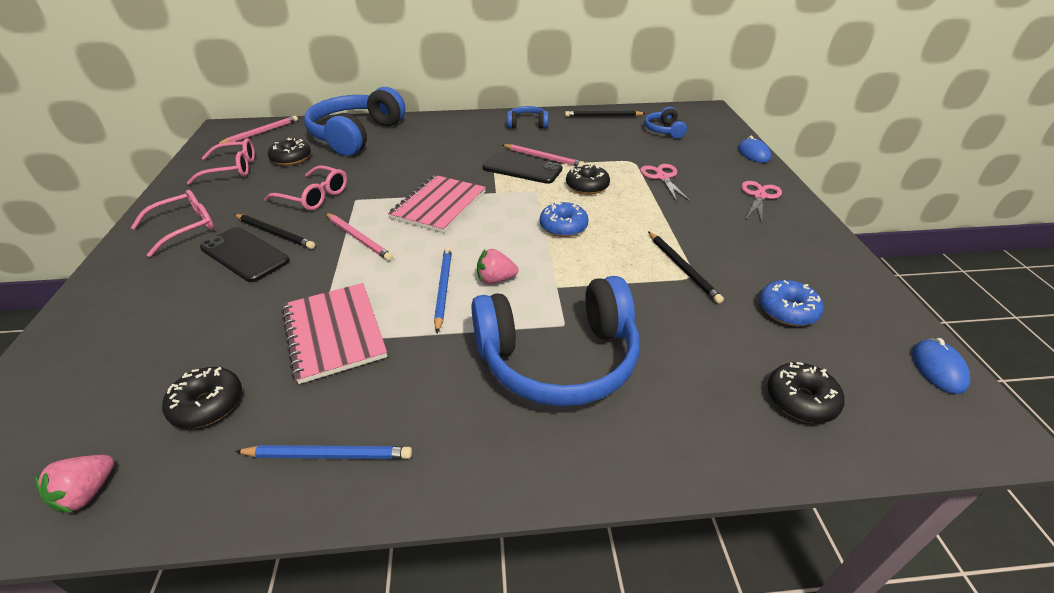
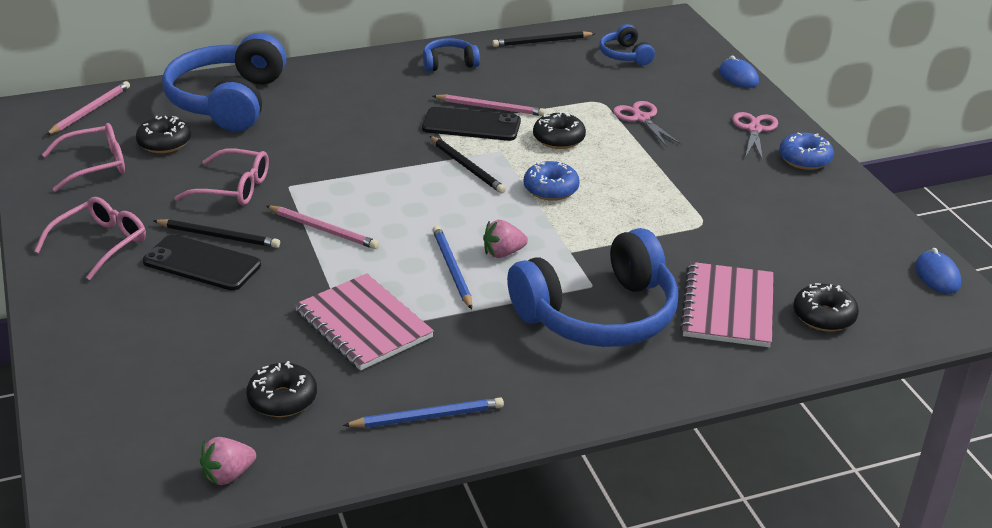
camera: 15 degrees left, 5 degrees down
pink strawberry [35,455,114,513] -> pink strawberry turned 45 degrees clockwise [200,437,256,485]
pink notebook [388,175,486,233] -> pink notebook moved to [680,262,774,347]
black pencil [648,231,724,304] -> black pencil moved to [430,136,506,193]
blue donut [759,280,824,326] -> blue donut moved to [779,133,834,170]

